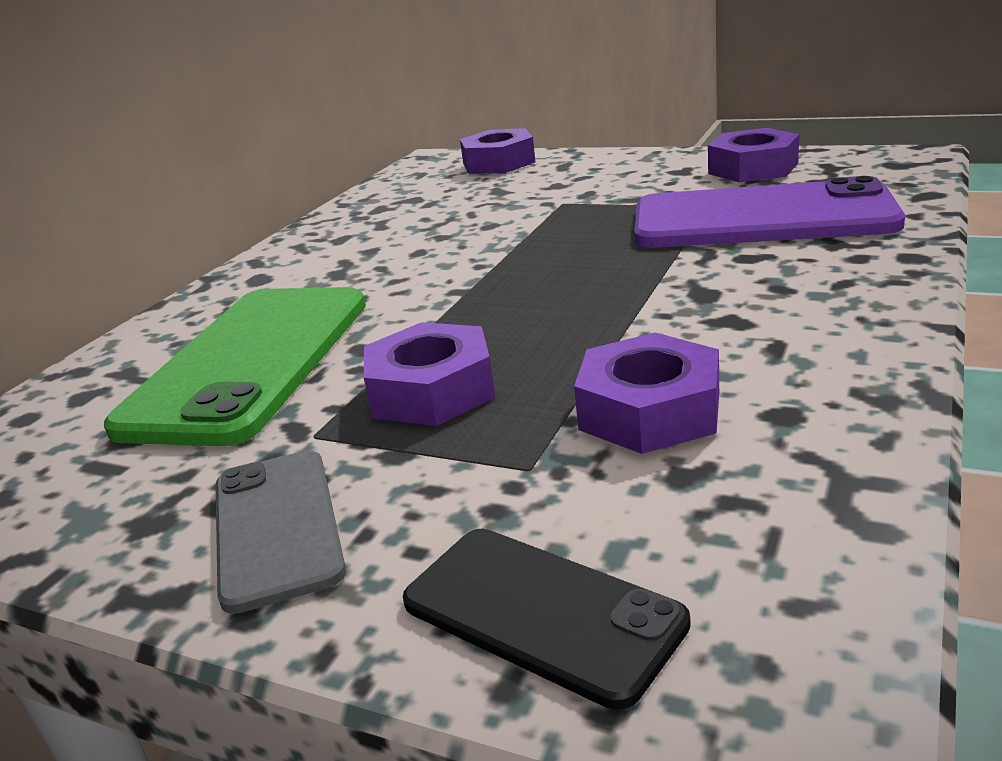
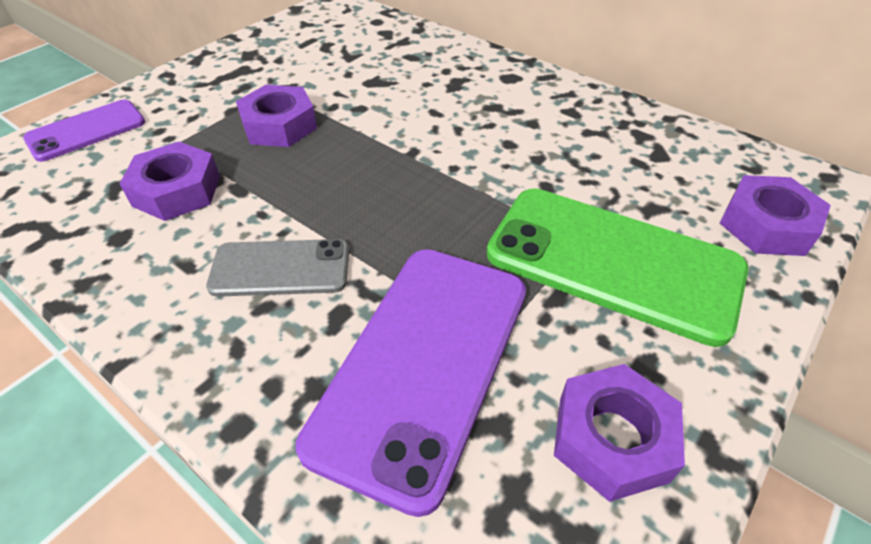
camera: 100 degrees right, 20 degrees up
green phone [104,287,366,446] -> green phone moved to [487,188,749,347]
grey phone [216,450,346,614] -> grey phone moved to [206,239,349,297]
black phone [403,529,691,710] -> purple phone [23,100,145,162]

